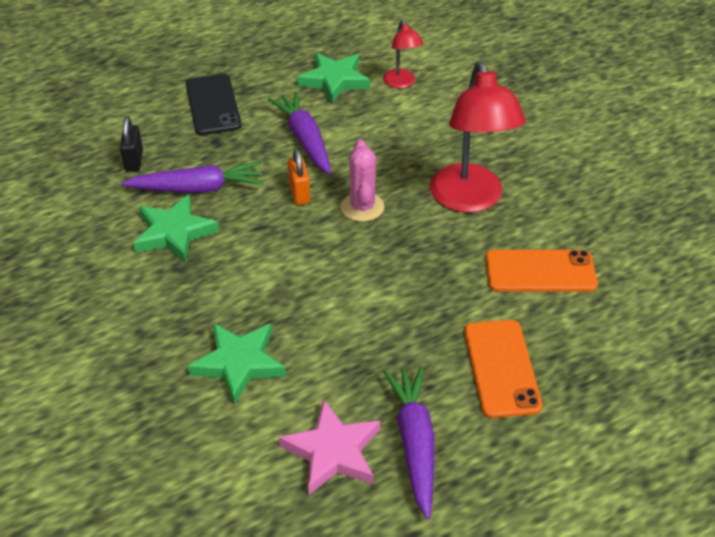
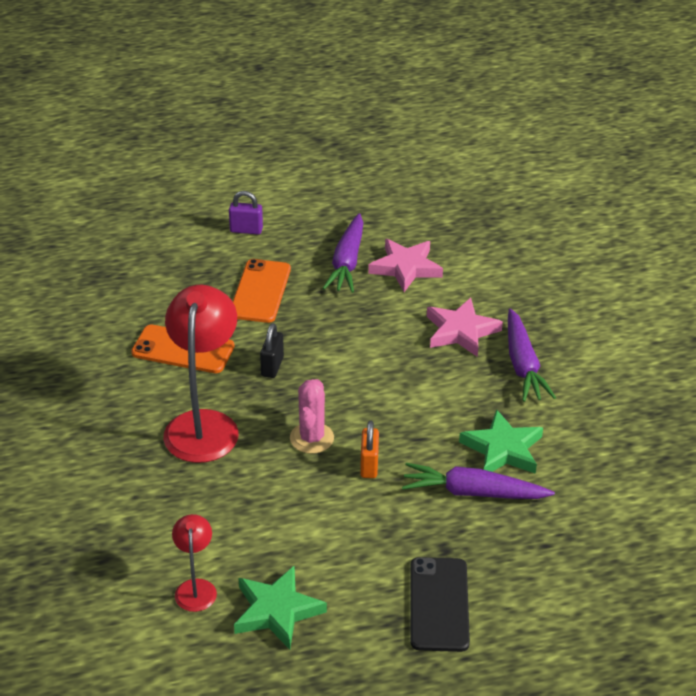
camera: 165 degrees left, 5 degrees down
black padlock [120,116,143,171] -> black padlock moved to [260,323,284,378]
green star [188,323,286,405] -> pink star [427,298,503,357]
purple carrot [268,91,331,175] -> purple carrot moved to [508,308,556,402]
none -> purple padlock [229,191,263,235]

